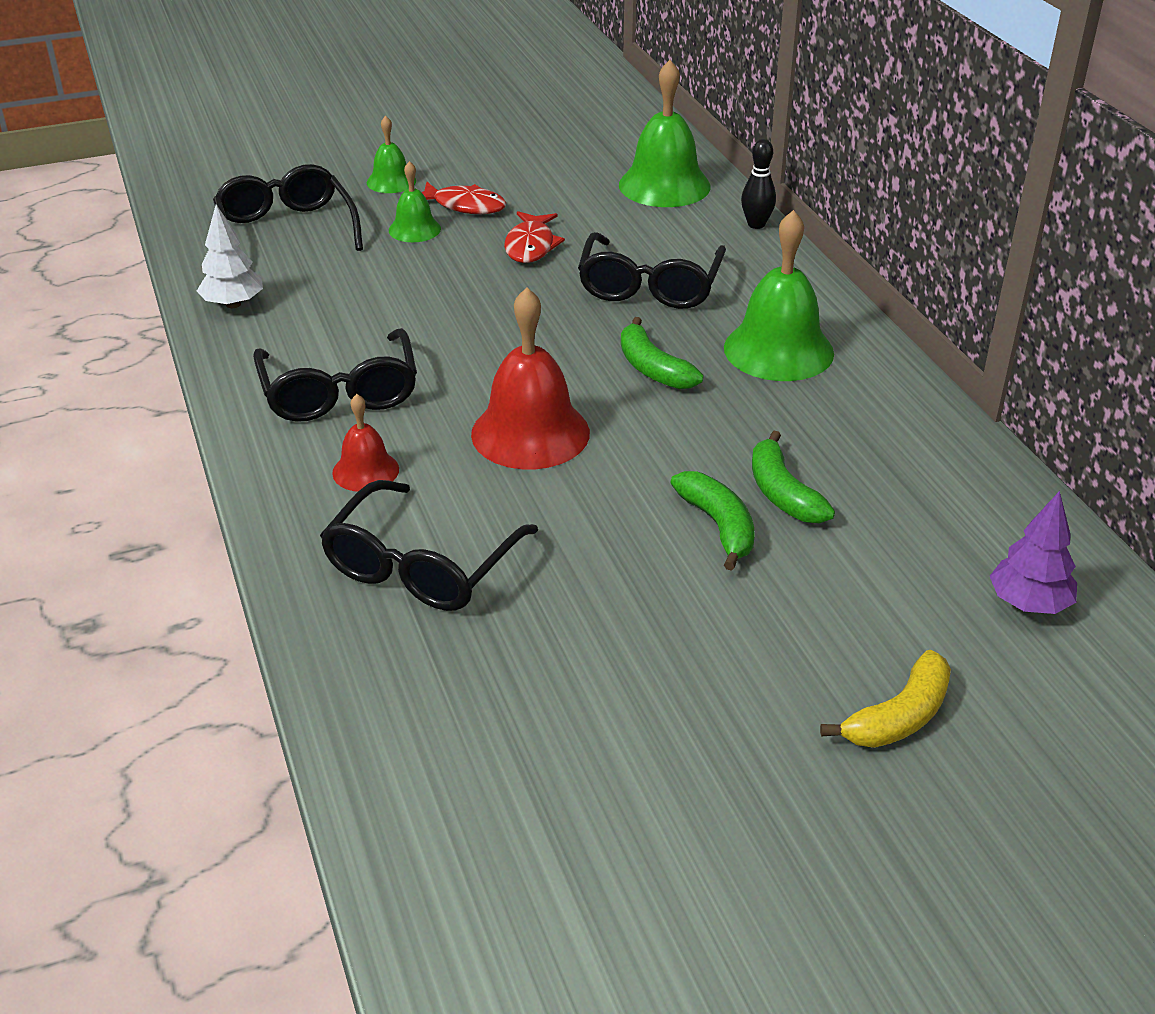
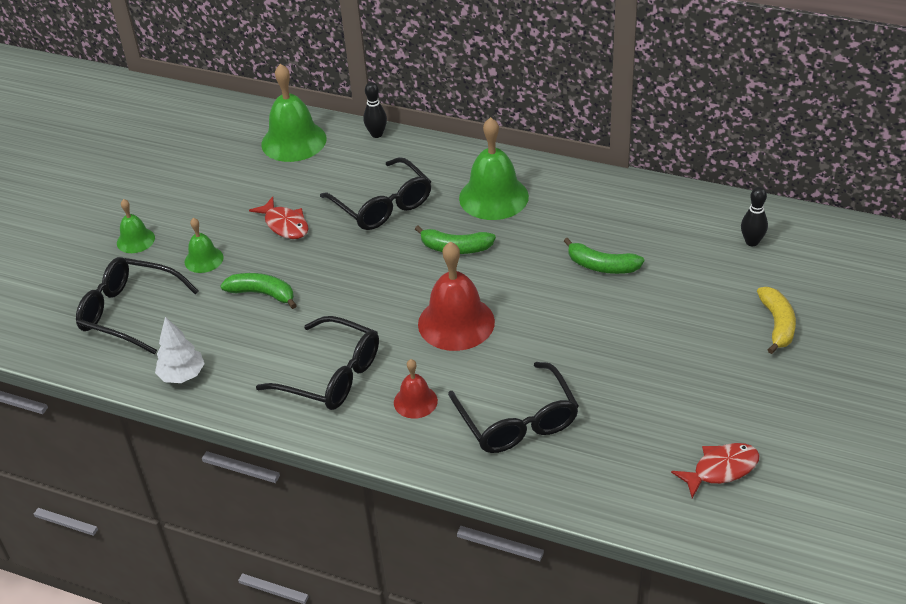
camera: 45 degrees left, 5 degrees up
red fish [422,182,506,214] -> red fish moved to [671,443,760,498]
green banana [670,471,755,571] -> green banana moved to [220,273,297,309]
purple tree [990,491,1077,614] -> black bowling pin [741,187,768,246]

